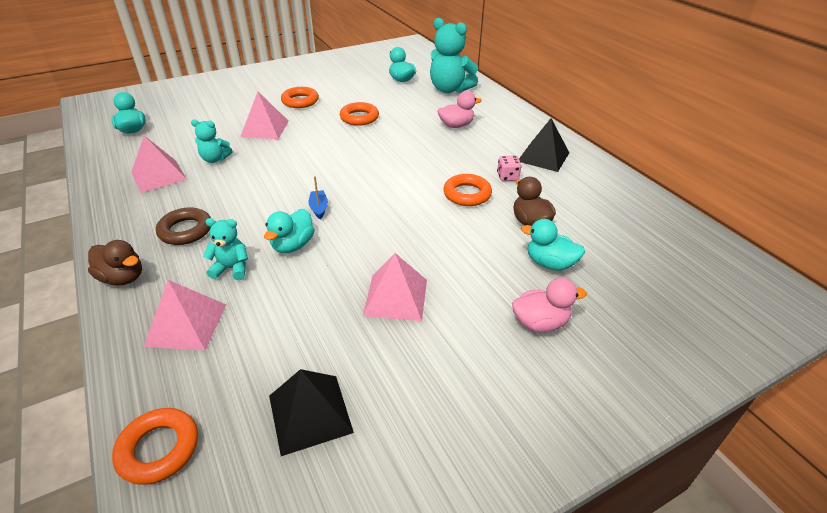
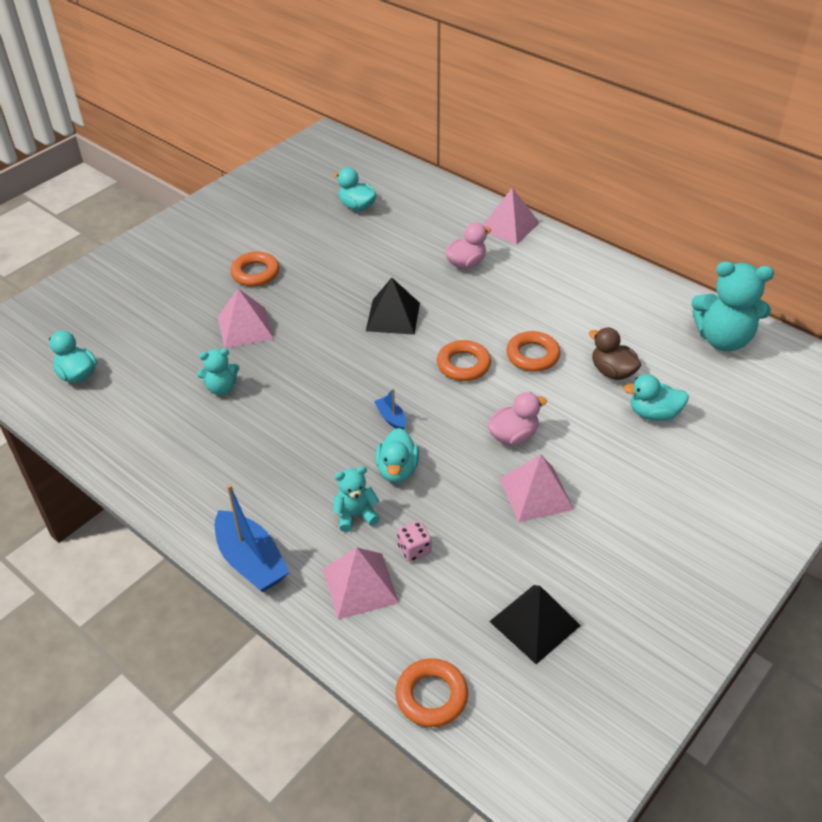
camera: 20 degrees left, 5 degrees up
brown duck [88,240,142,286] -> blue boat [215,484,289,592]
pink pyramid [131,136,187,193] -> pink pyramid moved to [483,188,540,244]
brown ring [156,207,211,245] -> none
orange ring [340,102,379,126] -> orange ring moved to [437,340,491,381]
turquoise teddy bear [430,18,478,93] -> turquoise teddy bear moved to [691,261,774,351]
pink dice [497,155,522,181] -> pink dice moved to [397,521,431,561]
pink duck [512,278,587,333] -> pink duck moved to [488,392,547,445]
black pyramid [519,118,569,172] -> black pyramid moved to [366,278,420,335]

